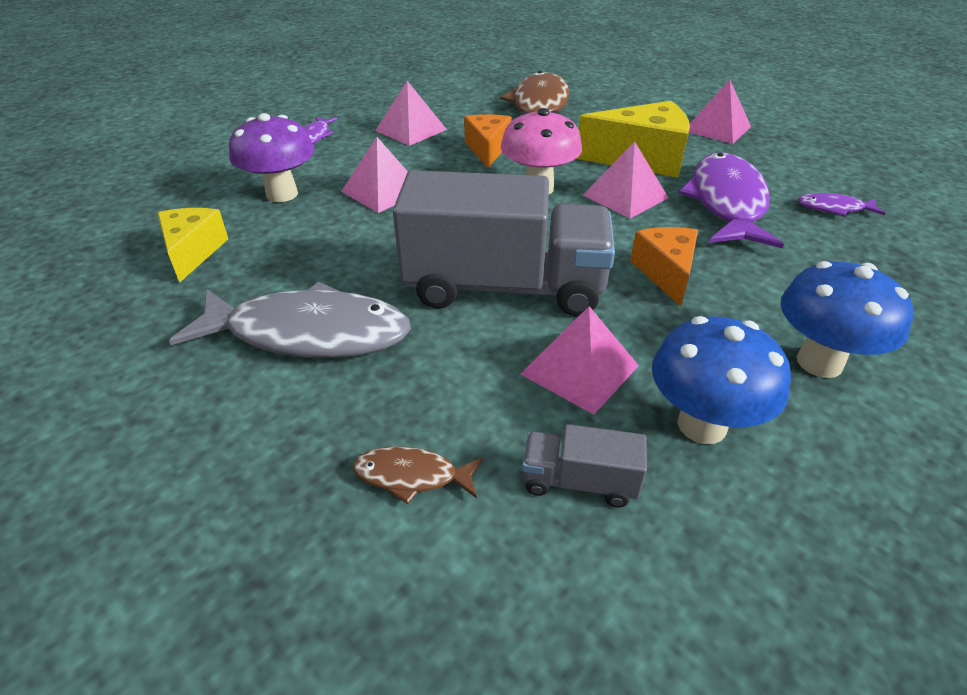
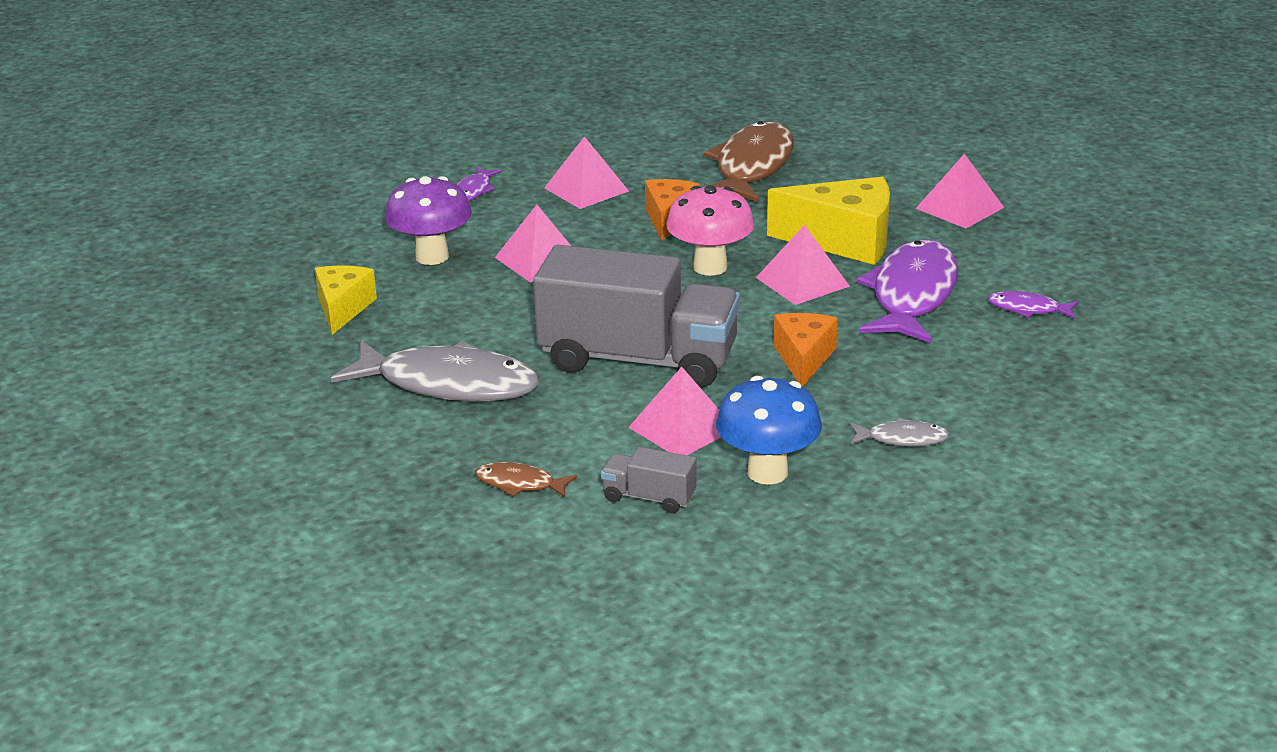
camera: 10 degrees right, 10 degrees down
blue mushroom [780,261,913,378] -> grey fish [850,418,950,447]

